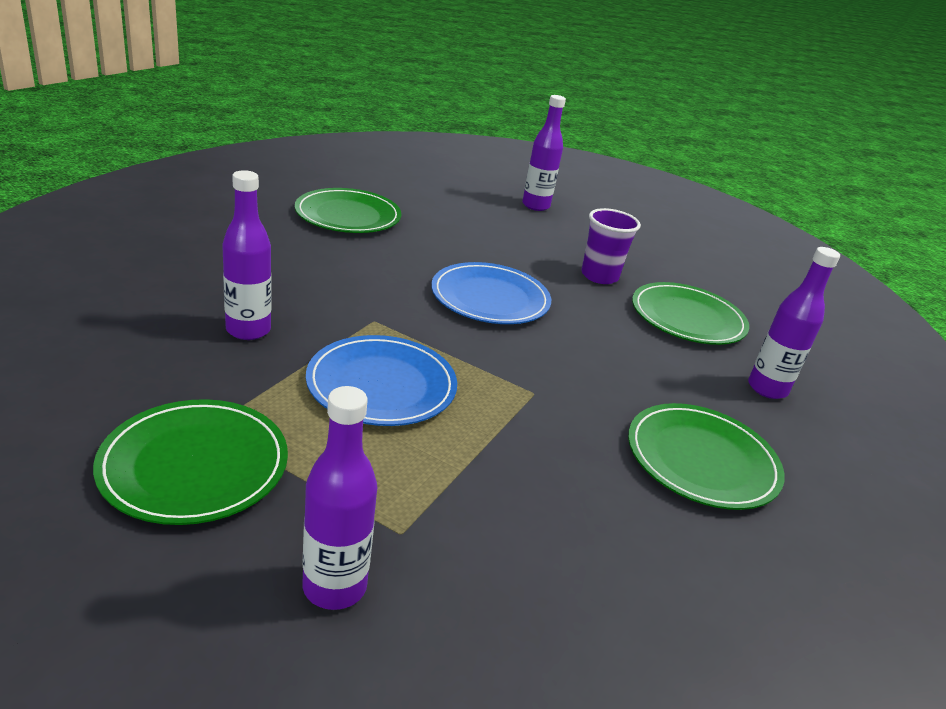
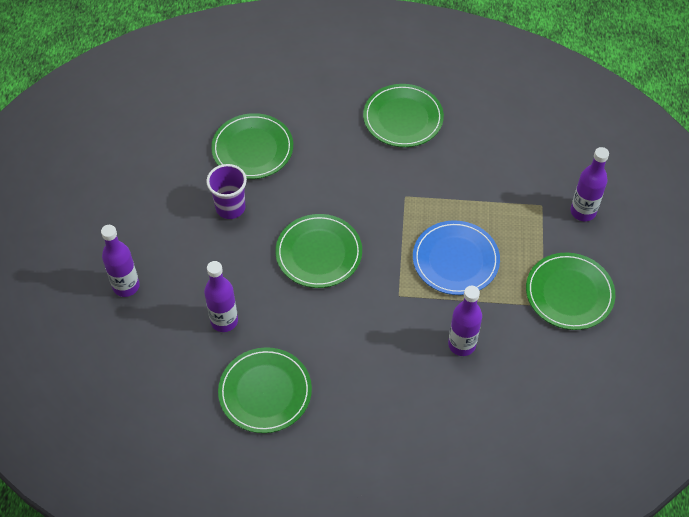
camera: 110 degrees left, 25 degrees up
blue plate [431,262,551,324] -> green plate [275,214,362,288]
purple bottle [748,247,840,399] -> purple bottle moved to [204,261,238,332]

